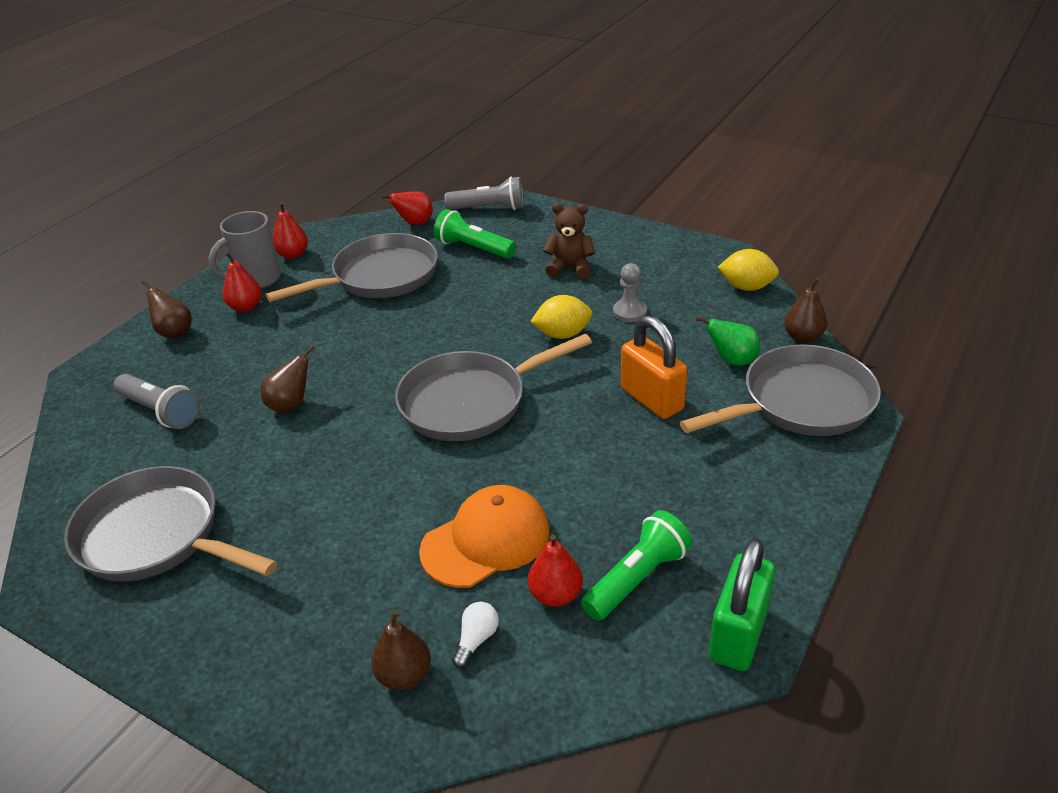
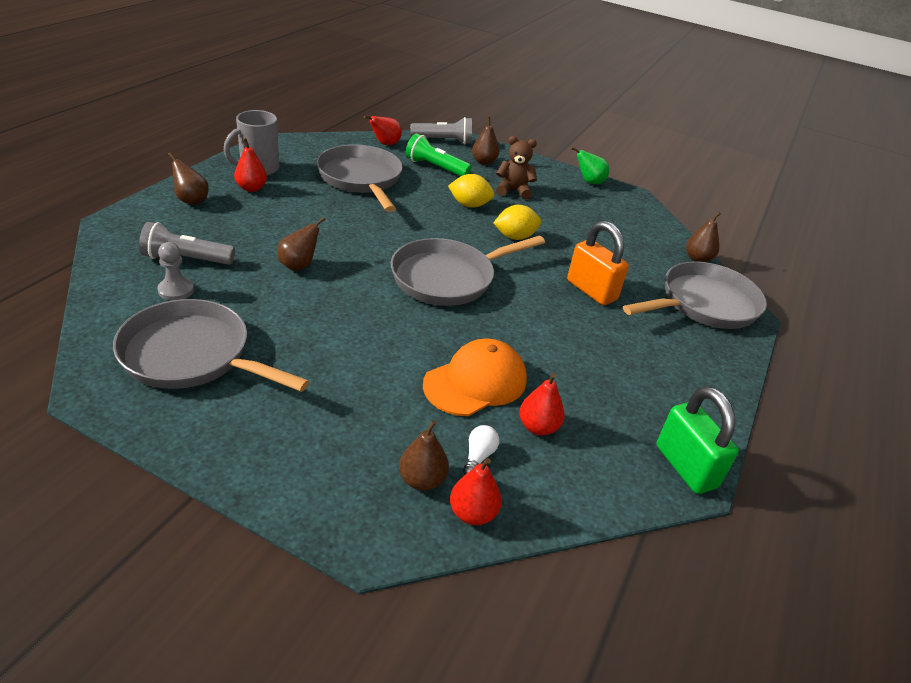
camera: 10 degrees left, 0 degrees up
grey flashlight [114,374,200,429] -> grey flashlight turned 150 degrees clockwise [139,222,235,265]
grey pan [266,233,438,302] -> grey pan turned 75 degrees counterclockwise [316,144,403,212]
red pear [273,202,308,259] -> red pear moved to [450,458,502,525]
green flashlight [581,510,692,621] -> none
grey pawn [613,263,647,322] -> grey pawn moved to [158,242,194,301]
green pear [696,316,760,365] -> green pear moved to [571,147,609,184]
green padlock [709,538,775,671] -> green padlock turned 45 degrees counterclockwise [657,386,739,494]
yellow lemon [718,249,779,291] -> yellow lemon moved to [448,174,494,208]
none -> brown pear [472,117,499,165]

